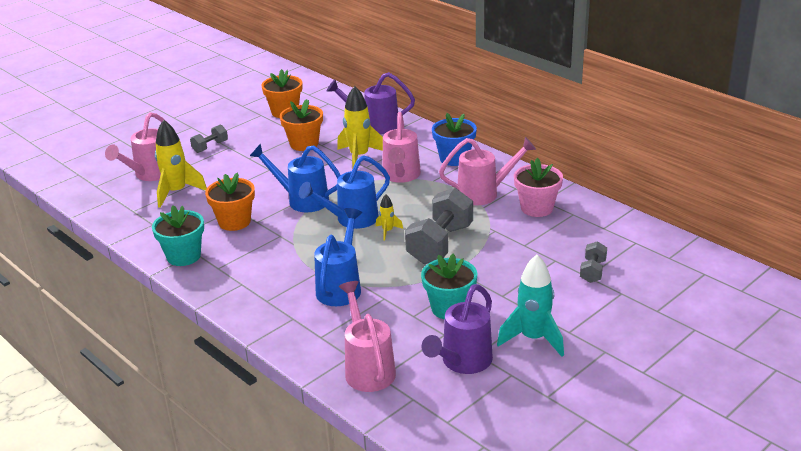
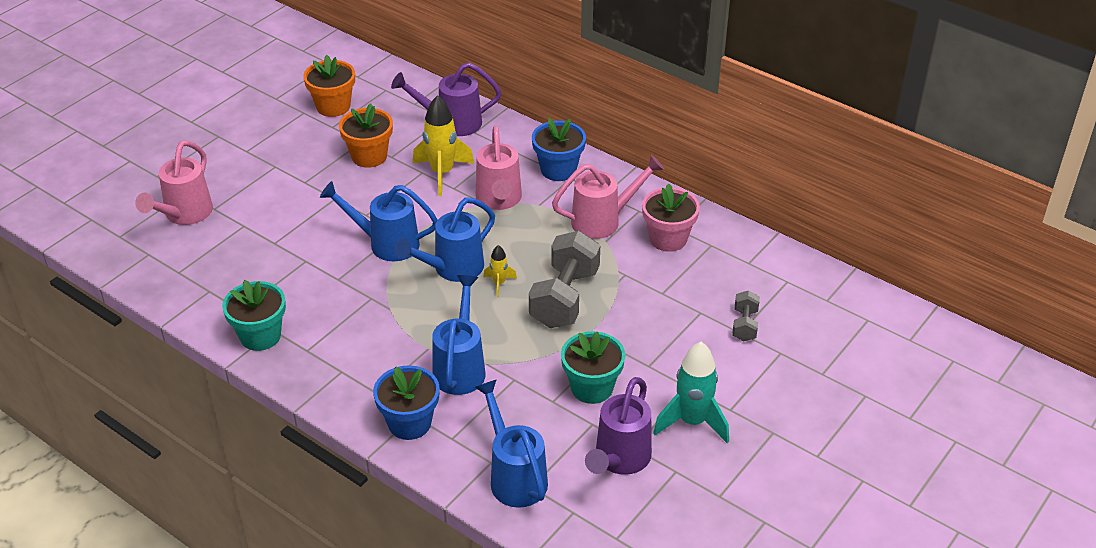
camera: 10 degrees left, 10 degrees up
yellow rocket [155,120,207,208] -> none
grey dumbbell [190,124,228,153] -> none
orange flower pot [205,173,255,231] -> none
pink watering can [339,281,396,392] -> blue watering can [475,379,548,508]
none -> blue flower pot [373,365,440,440]

